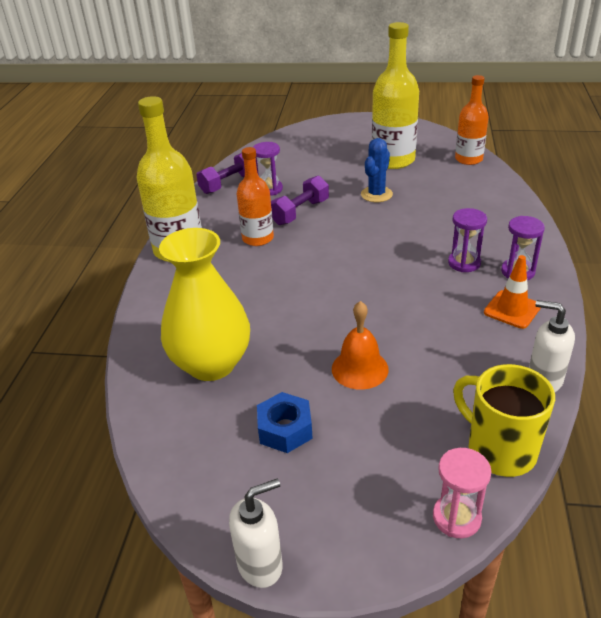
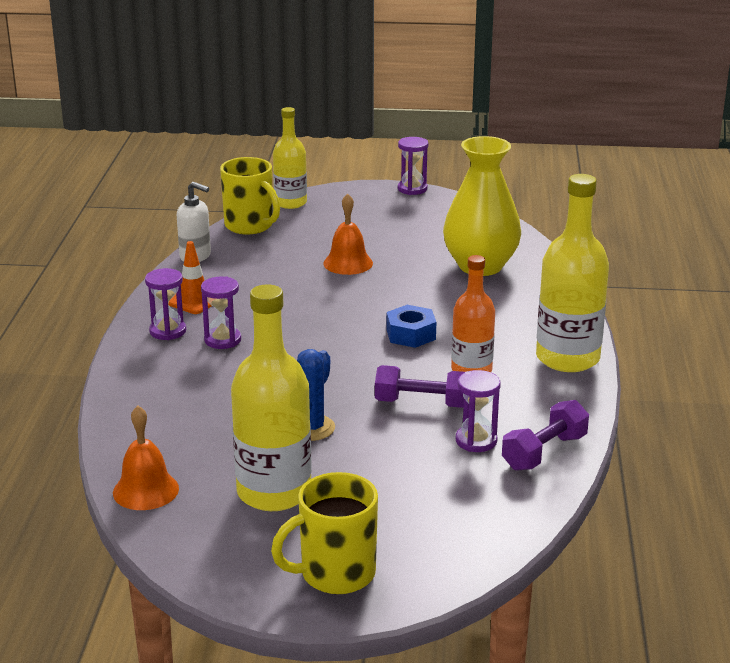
camera: 175 degrees right, 10 degrees down
white soap dispenser [229,479,283,588] -> purple hourglass [398,137,429,195]
blue nut [257,392,313,453] -> blue nut moved to [386,305,436,348]
purple dumbbell [271,175,329,225] -> purple dumbbell turned 60 degrees clockwise [375,365,465,408]
pink hourglass [433,448,492,538] -> yellow bottle [273,107,307,209]
orange bottle [455,75,489,165] -> orange bell [113,406,179,510]
none -> yellow mug [271,472,378,594]

